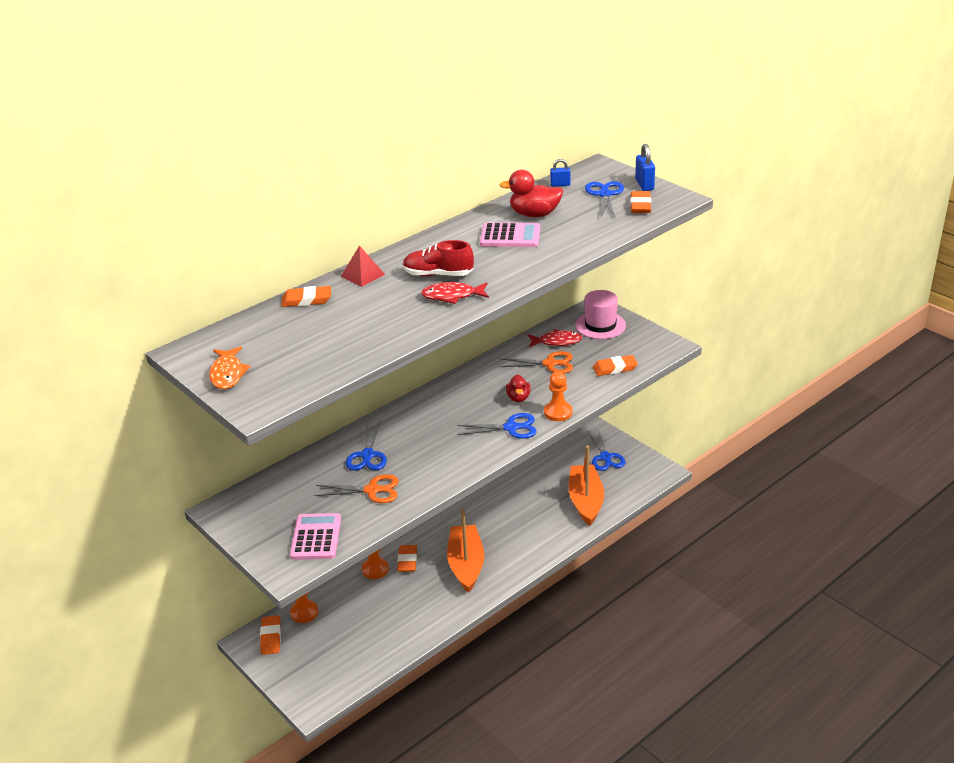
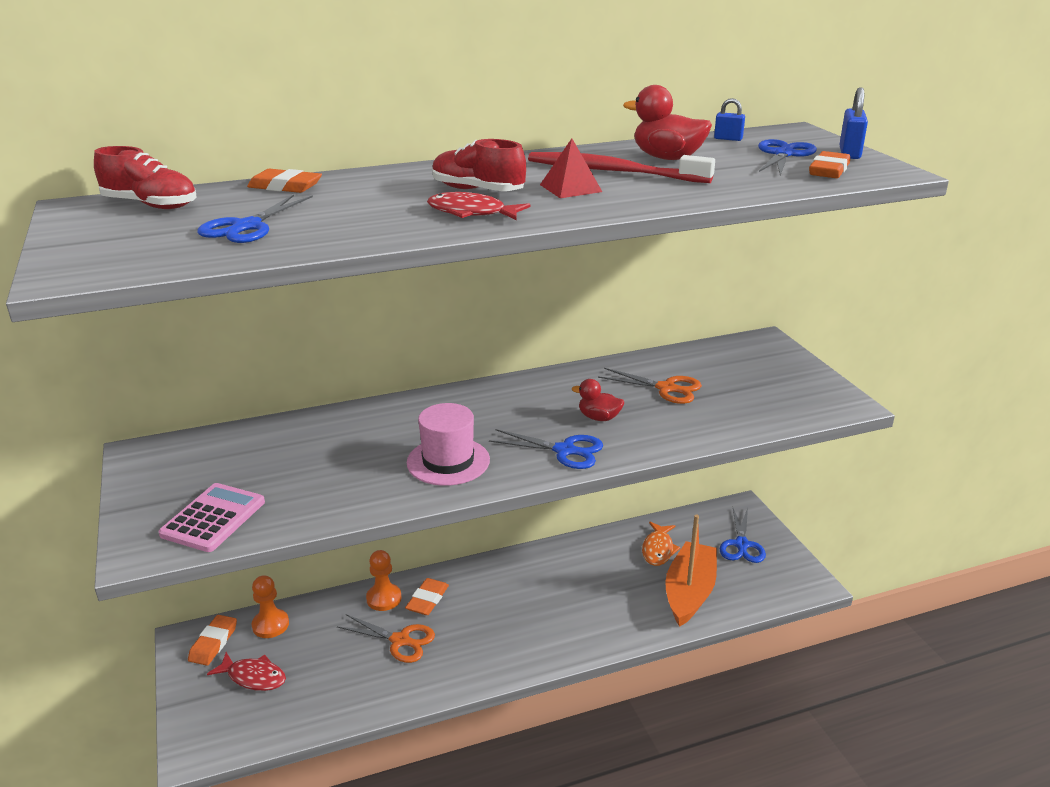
camera: 20 degrees right, 5 degrees down
orange fish [209,346,251,389] -> orange fish moved to [642,522,681,566]
orange scissors [314,474,399,503] -> orange scissors moved to [337,614,435,663]
red pyramid [341,245,385,287] -> red pyramid moved to [540,139,602,198]
blue scissors [346,421,387,471] -> blue scissors moved to [197,194,313,243]
orange boat [447,509,484,593] -> none
pink calculator [480,223,540,247] -> red toothbrush [528,152,715,183]
red duck [506,374,531,402] -> red duck turned 90 degrees clockwise [572,379,624,421]
red fish [528,329,582,347] -> red fish moved to [207,652,286,691]
orange pawn [544,371,572,421] -> none
pink hat [575,290,626,339] -> pink hat moved to [407,403,490,486]
orange eraser [593,355,638,376] -> none
none -> red shoe [94,146,197,209]

